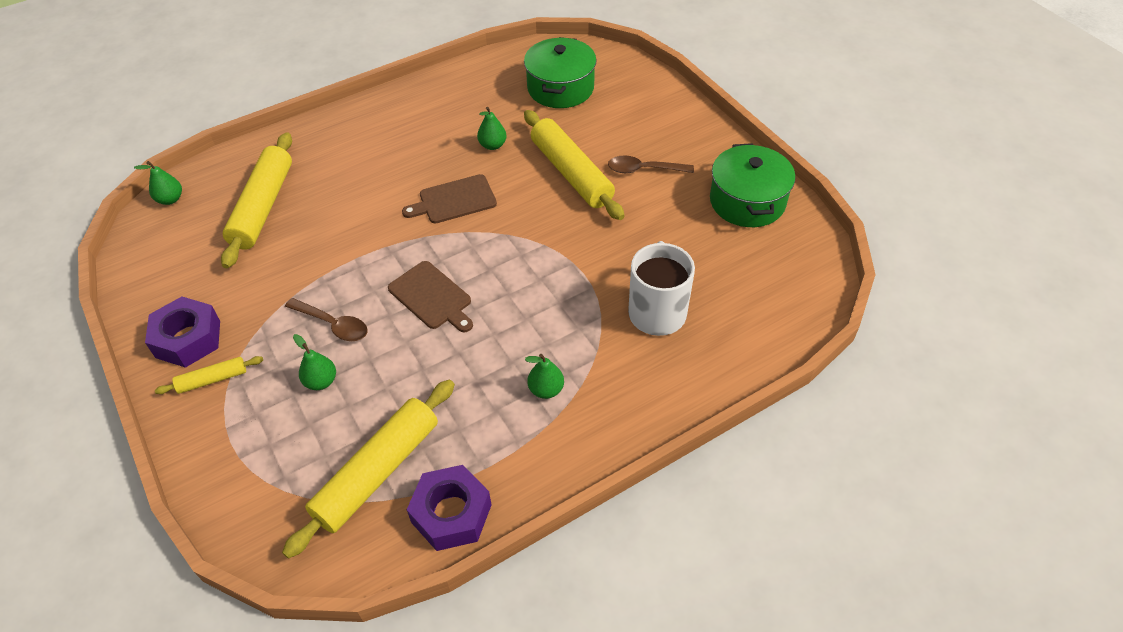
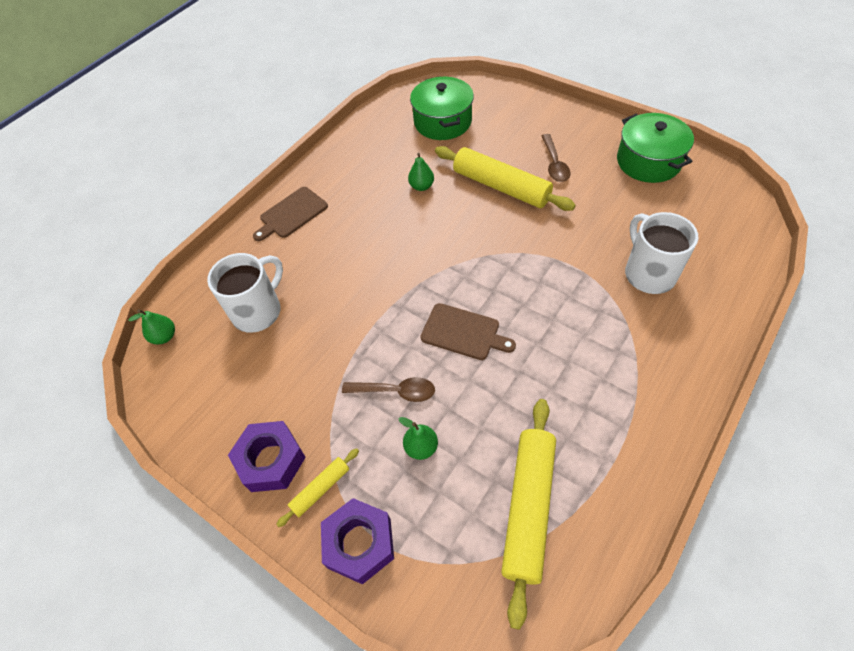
camera: 20 degrees left, 5 degrees up
yellow rolling pin [221,132,292,268] -> white mug [207,253,283,333]
brown cutting board [402,174,497,223] -> brown cutting board moved to [253,187,328,241]
purple nut [407,465,492,551] -> purple nut moved to [321,498,394,585]
green pear [525,354,564,399] -> none
brown spoon [608,156,694,173] -> brown spoon turned 75 degrees counterclockwise [542,134,571,182]

